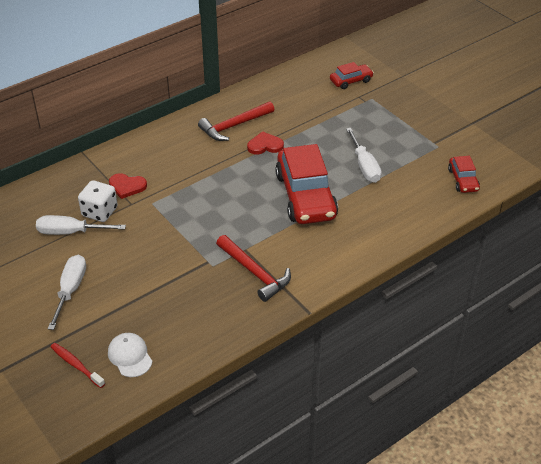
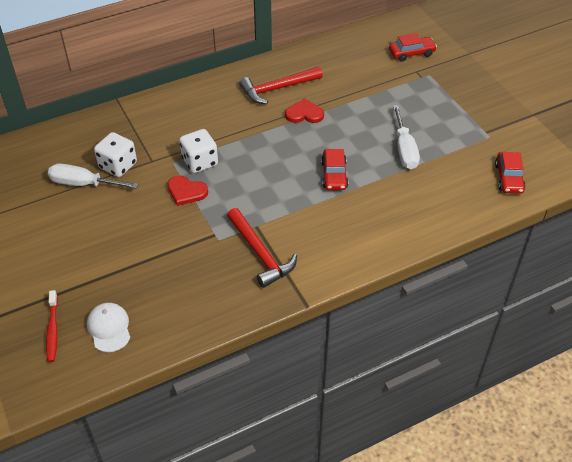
camera: 10 degrees right, 5 degrees up
white screwdriver [48,255,86,330] -> none
red toothbrush [51,343,105,388] -> red toothbrush turned 150 degrees counterclockwise [46,290,58,362]
red heart [109,173,147,199] -> red heart moved to [167,176,208,206]
red car [275,144,338,224] -> red car [321,149,348,190], size x0.49
none -> white dice [179,129,218,173]

